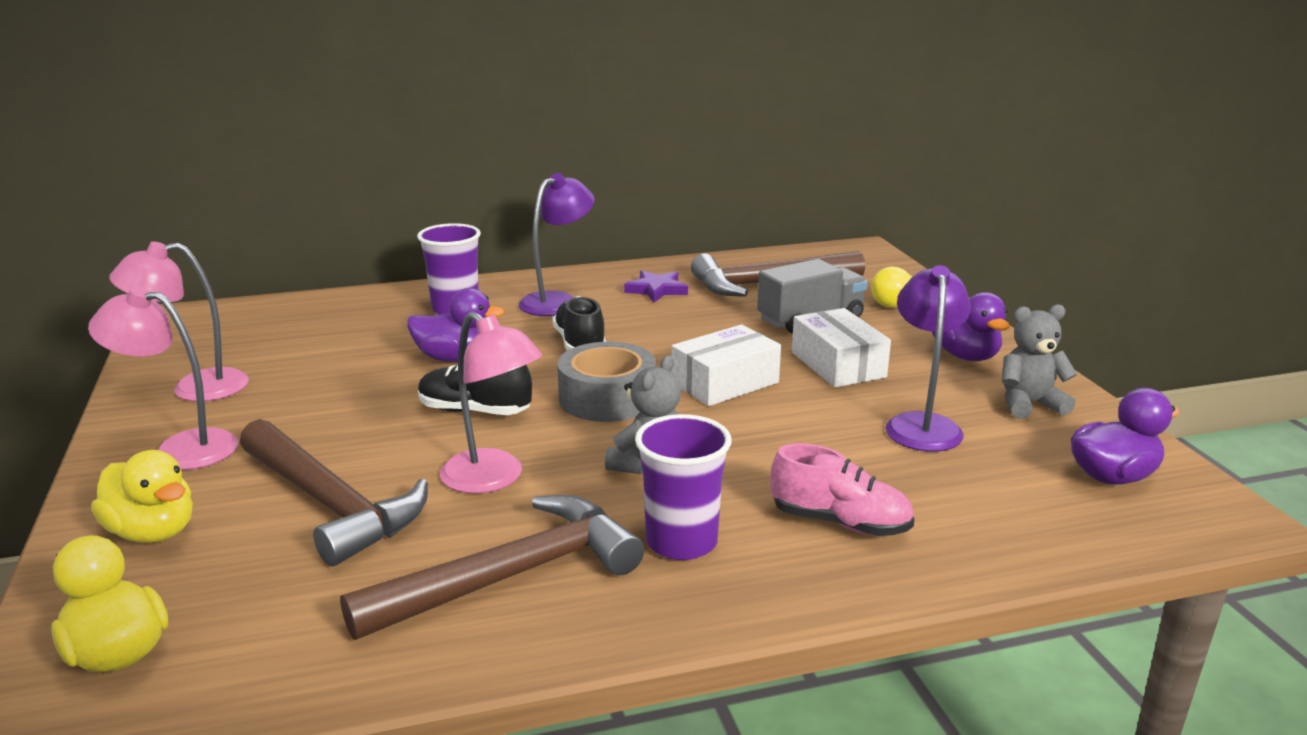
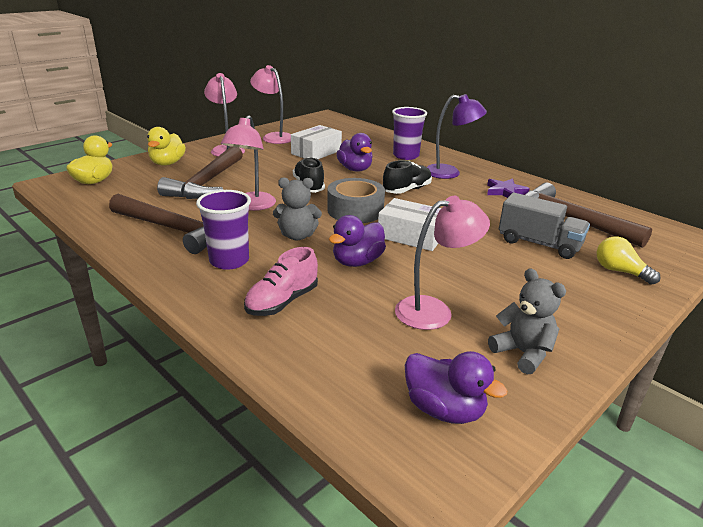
camera: 60 degrees right, 5 degrees up
pink shoe [771,443,915,536] -> pink shoe turned 45 degrees clockwise [244,247,318,316]
white box [792,308,891,387] -> white box moved to [291,125,342,159]
purple lamp [886,265,971,452] -> pink lamp [395,196,490,330]
purple duck [932,292,1010,361] -> purple duck moved to [329,215,386,267]

